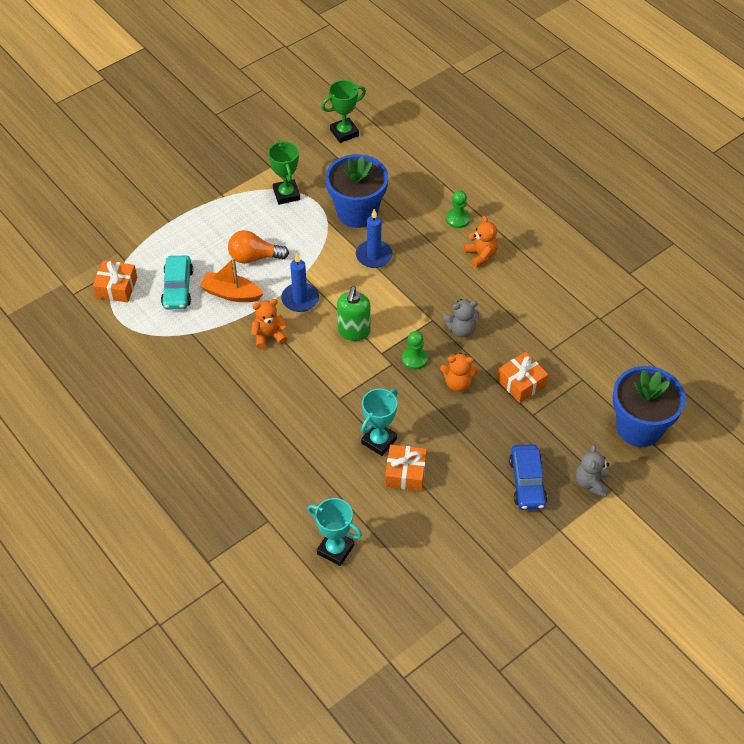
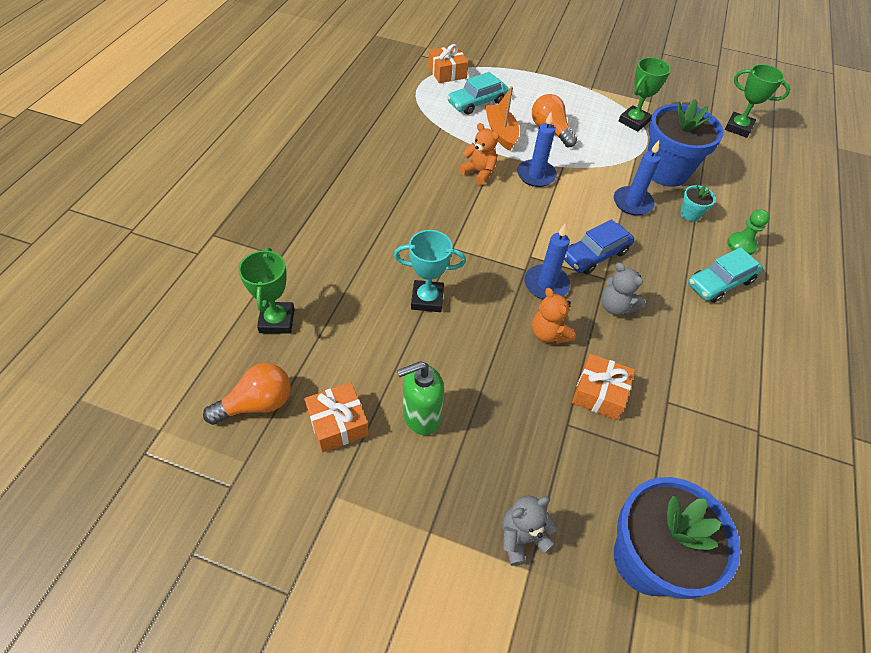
camera: 55 degrees right, 0 degrees up
turquoise trophy [307,498,362,566] -> green trophy [239,248,295,334]
green soap dispenser [337,286,371,341] -> green soap dispenser moved to [397,361,444,435]
orange gift [385,445,427,491] -> orange gift moved to [304,382,369,452]
green pawn [402,331,428,370] -> blue candle [524,224,570,299]
orange teddy bear [464,216,498,268] -> turquoise car [688,247,763,303]
blue car [509,444,547,510] -> blue car moved to [564,219,634,275]
none -> orange light bulb [203,363,291,425]
none -> turquoise flower pot [680,185,716,221]

